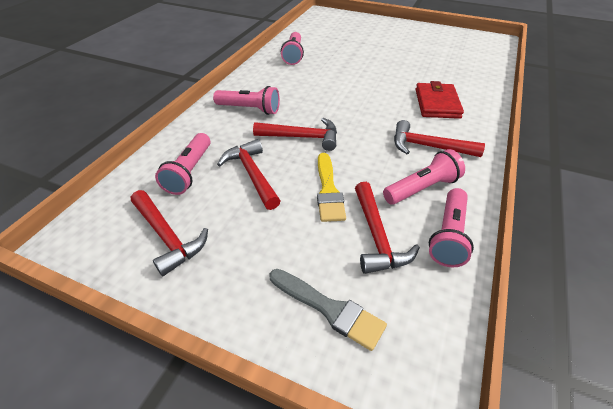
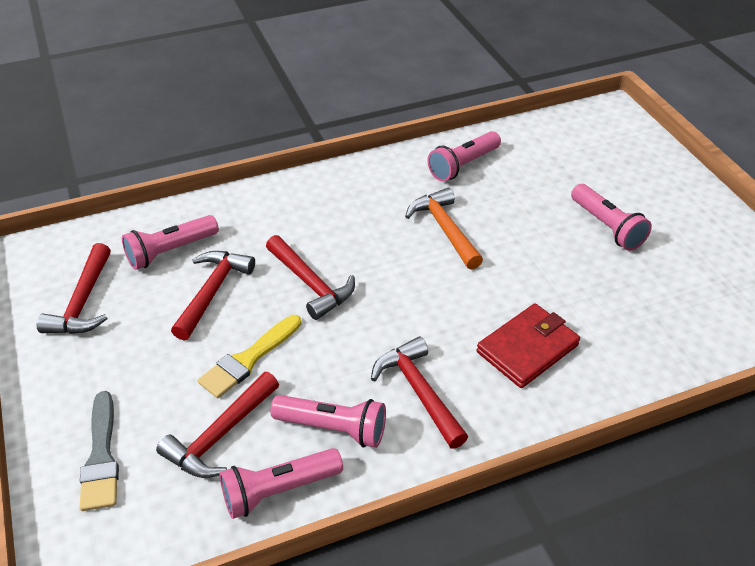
camera: 45 degrees right, 0 degrees up
pink flashlight [213,86,280,115] -> pink flashlight moved to [571,184,652,251]
none -> orange hammer [405,188,483,269]

